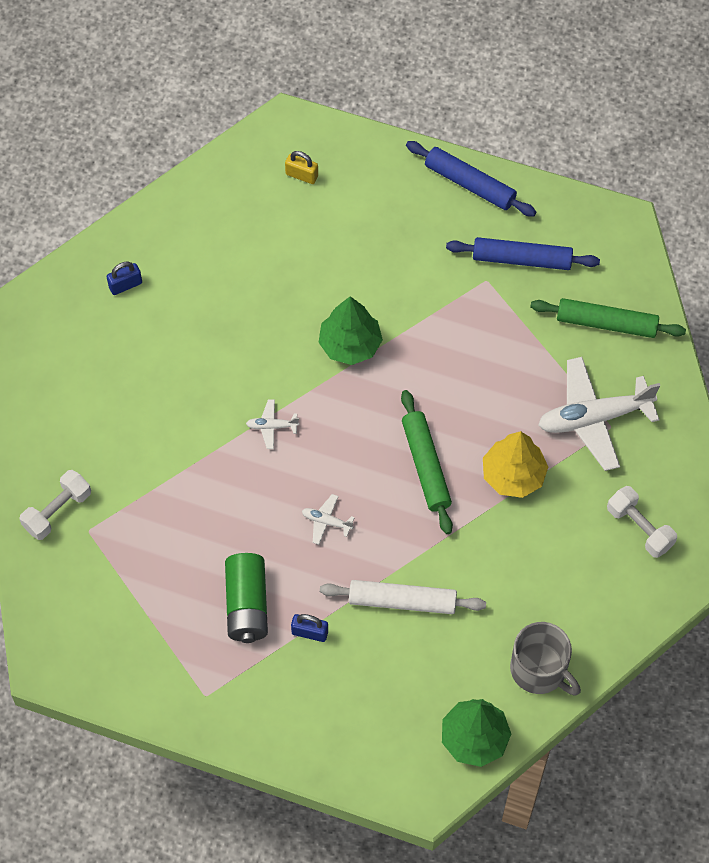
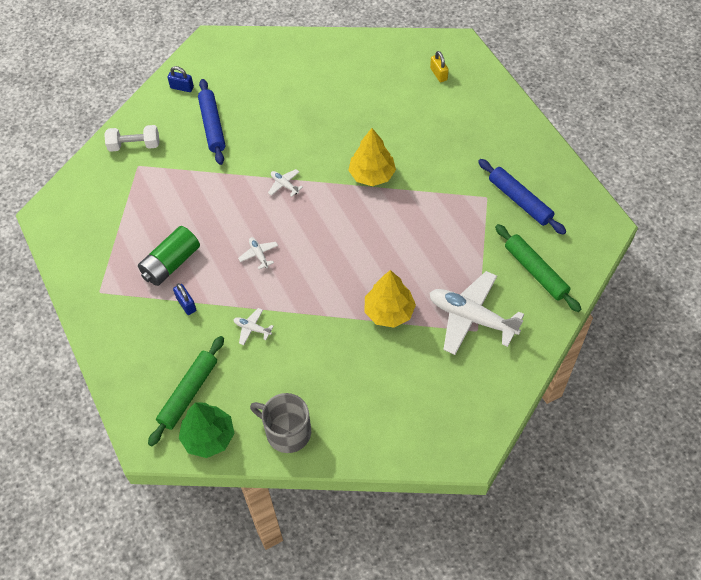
camera: 45 degrees right, 5 degrees down
blue padlock [107,262,142,295] -> blue padlock moved to [168,66,194,92]
green tree [318,296,383,365] -> yellow tree [348,128,396,186]
white rolling pin [320,580,486,614] -> white plane [233,308,273,345]
green rolling pin [401,390,453,534] -> green rolling pin moved to [148,336,224,446]
blue rolling pin [406,141,536,217] -> blue rolling pin moved to [198,79,225,165]
grey mug [510,622,581,696] -> grey mug turned 120 degrees clockwise [250,393,311,453]
white dumbbell [607,486,677,558] -> none

